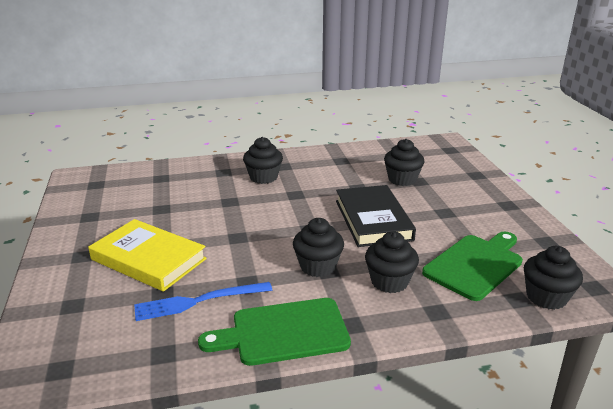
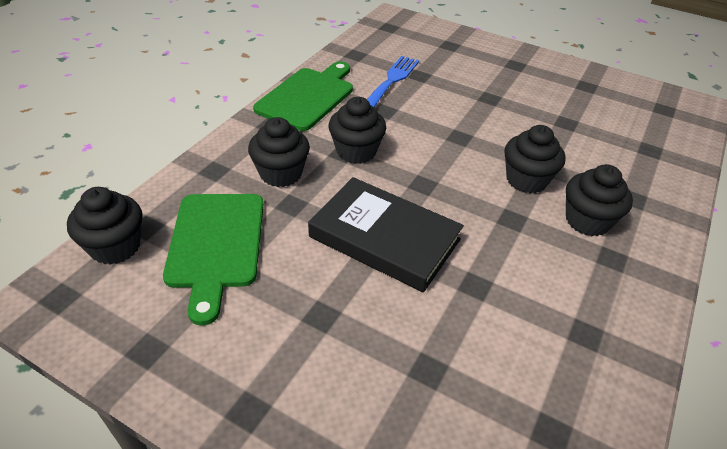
camera: 130 degrees right, 15 degrees up
yellow book [88,219,207,292] -> none
black cupcake [384,139,425,186] -> black cupcake moved to [504,125,566,194]

